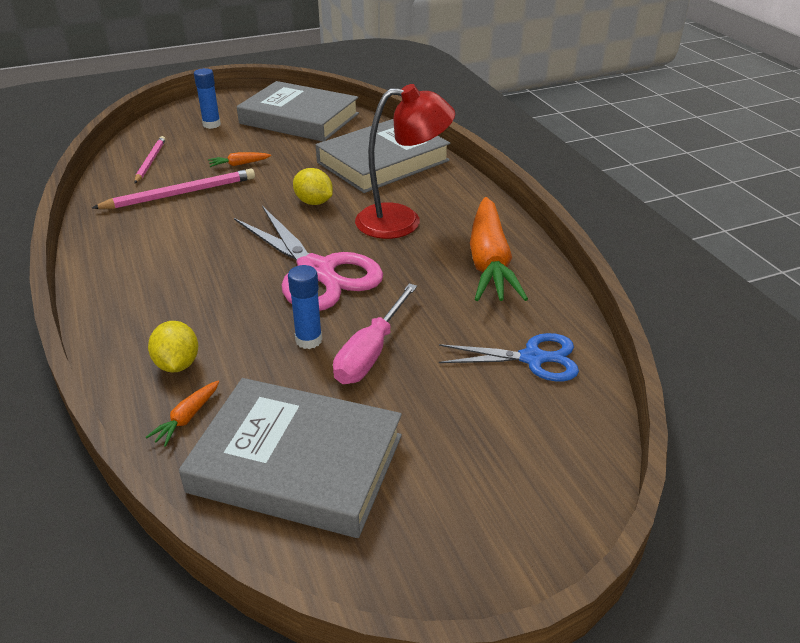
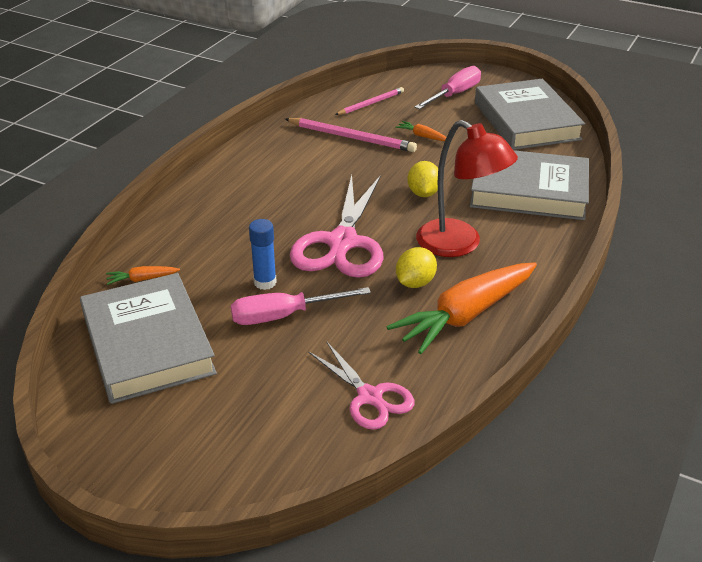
camera: 50 degrees right, 0 degrees up
yellow lemon [148,321,198,372] -> yellow lemon moved to [396,247,437,288]
blue glue stick [194,68,221,129] -> pink screwdriver [415,66,481,109]
blue scissors [439,333,579,382] -> pink scissors [308,341,415,430]

